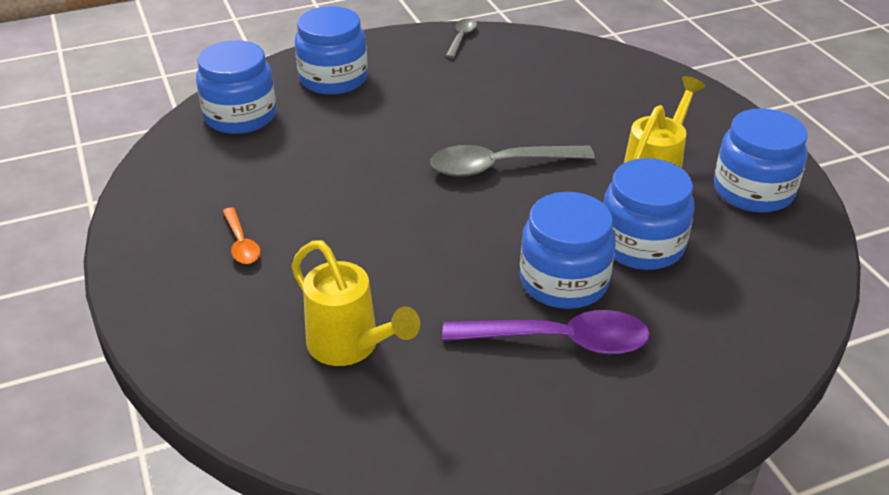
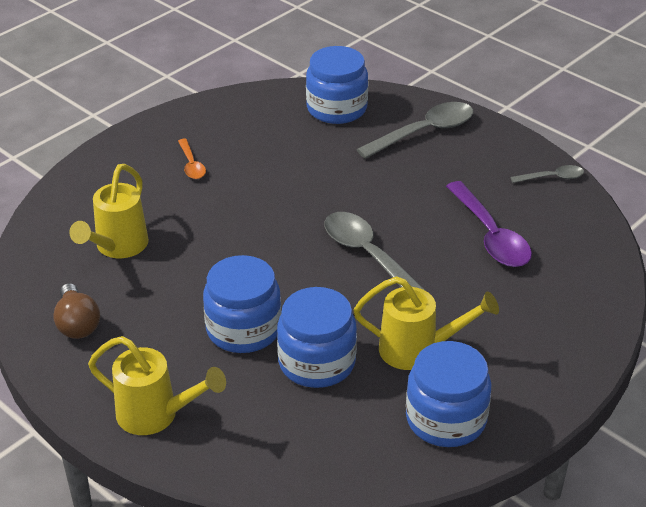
camera: 65 degrees right, 0 degrees up
orange spoon [223,207,261,264] -> orange spoon turned 60 degrees counterclockwise [178,139,206,179]
blue jar [295,6,368,95] -> grey spoon [356,102,473,159]
purple spoon [442,310,650,354] -> purple spoon moved to [446,181,532,267]
none -> brown light bulb [53,283,100,339]
none -> yellow watering can [88,336,226,435]

